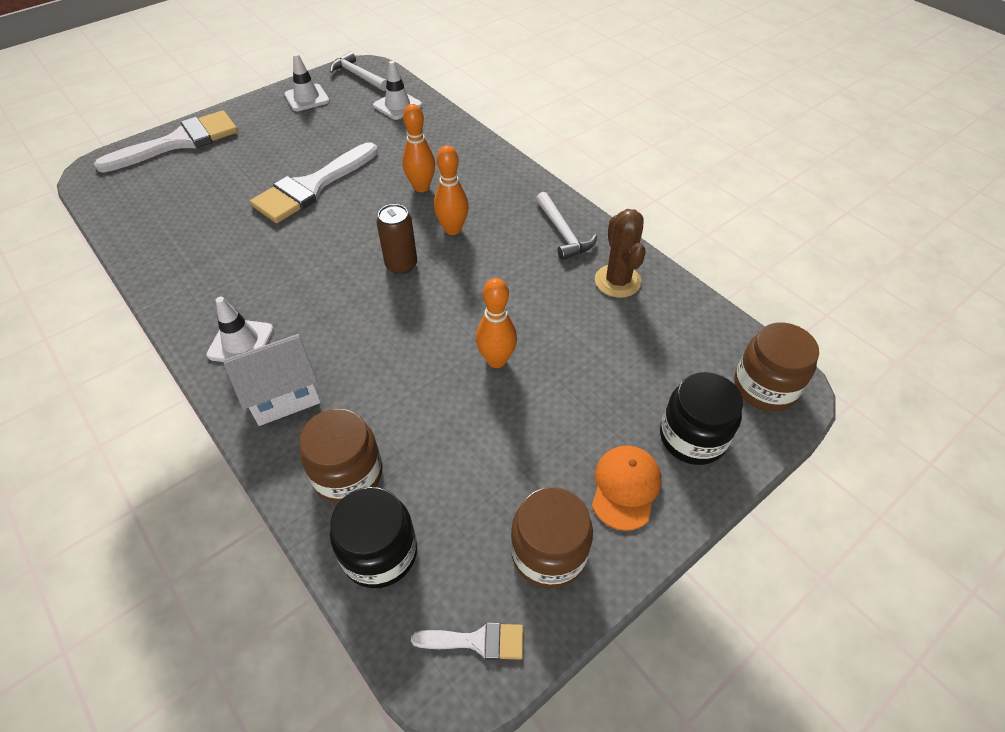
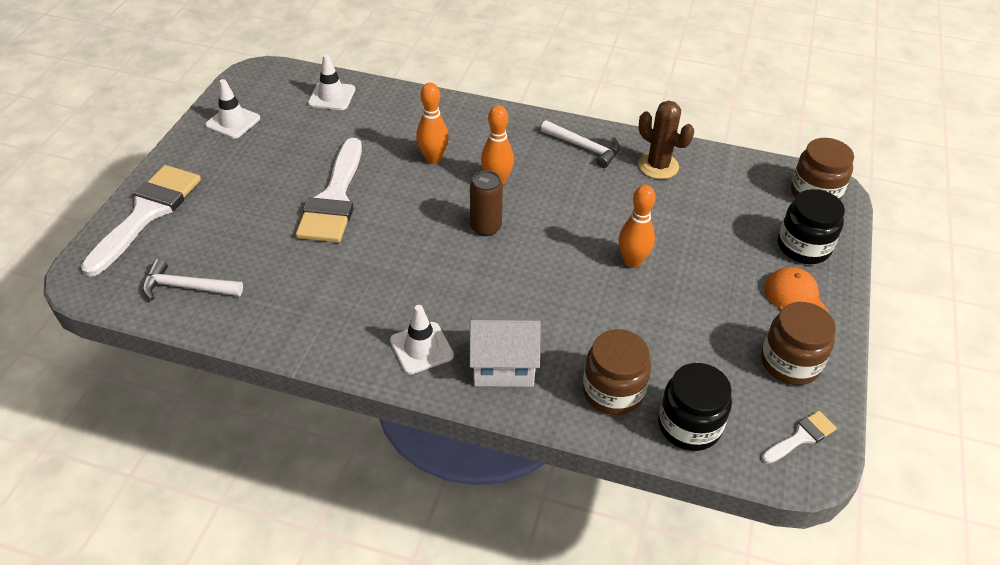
camera: 35 degrees left, 5 degrees down
white house [223,334,321,426] -> white house turned 60 degrees clockwise [469,317,541,387]
white hammer [330,52,387,91] -> white hammer moved to [143,259,243,301]

